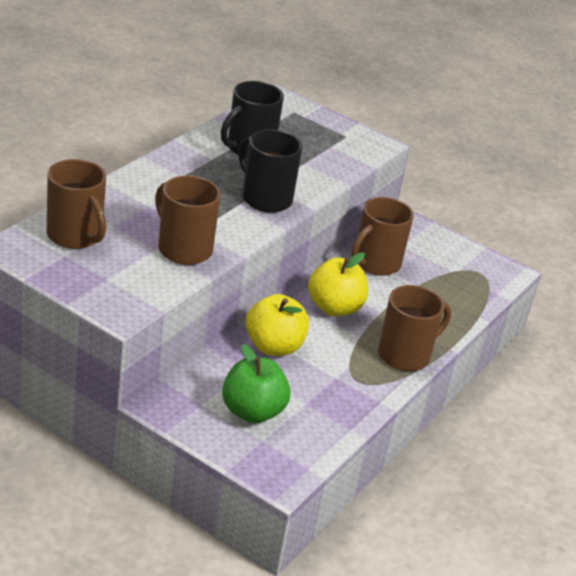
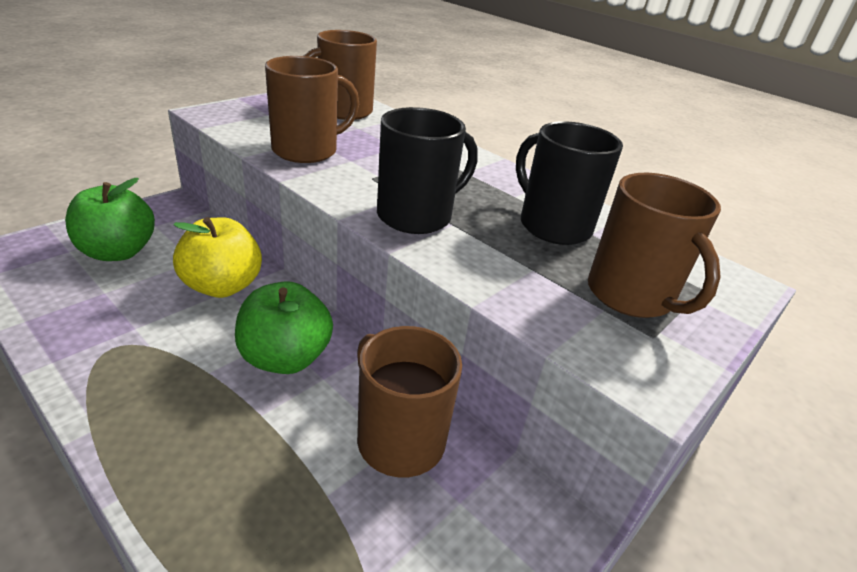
camera: 100 degrees right, 0 degrees up
yellow apple [308,252,368,316] -> green apple [235,281,333,374]
brown mug [378,285,451,371] -> brown mug moved to [588,173,721,318]

